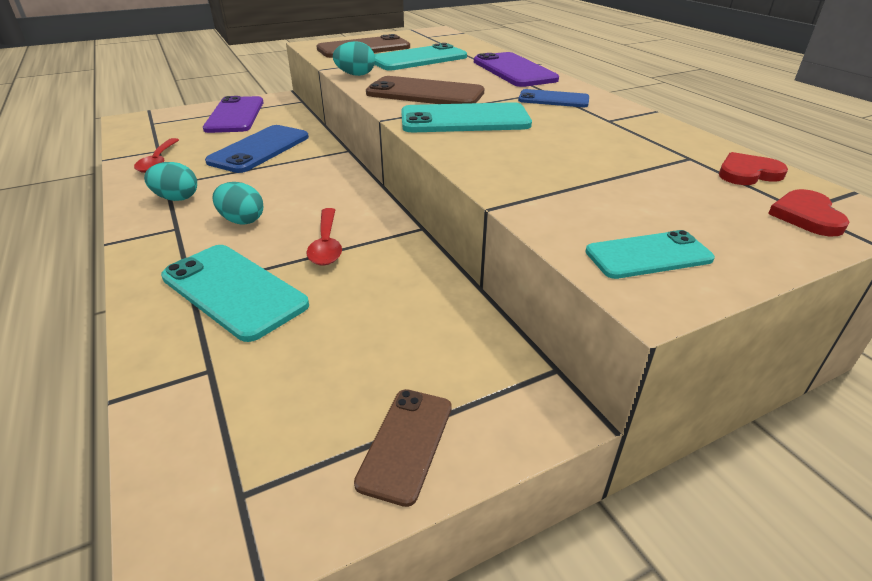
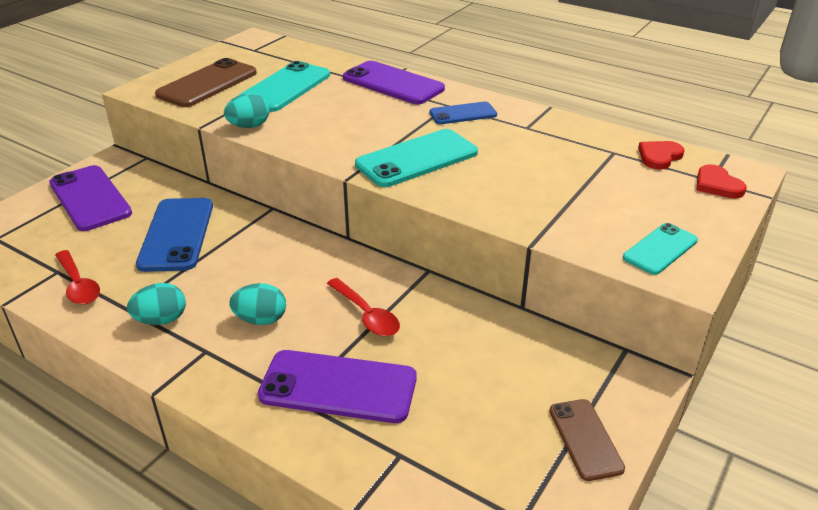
camera: 30 degrees left, 0 degrees up
turquoise phone [161,245,309,342] -> purple phone [258,350,417,423]
brown phone [366,76,485,104] -> none

